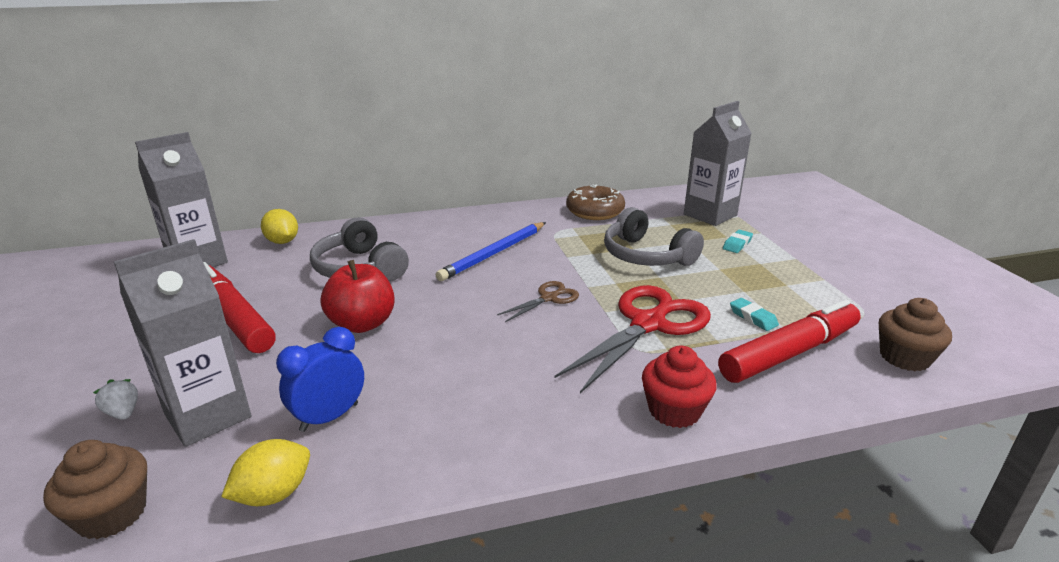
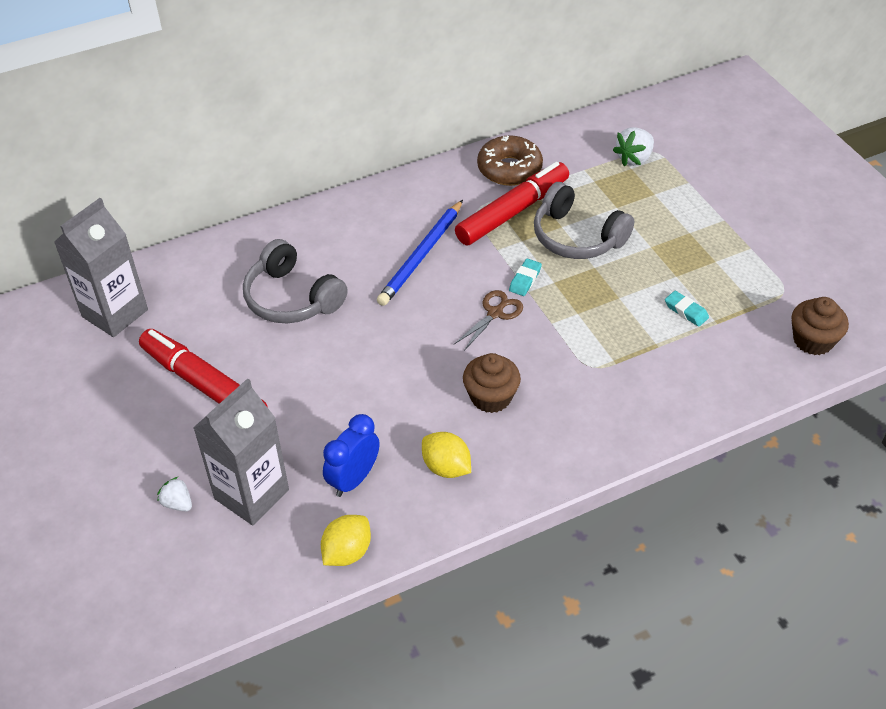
camera: 10 degrees left, 20 degrees up
brown cupcake [43,440,147,539] -> brown cupcake moved to [463,353,521,413]
yellow lemon [261,209,298,244] -> yellow lemon moved to [422,432,471,478]
red apple [321,260,395,333] -> none
red scissors [554,285,711,393] -> none
red cupcake [642,346,717,428] -> none
grey carton [684,101,752,226] -> white strawberry [613,127,654,166]
red marker [718,300,861,383] -> red marker moved to [455,162,569,245]
turquoise eraser [723,230,753,253] -> turquoise eraser moved to [509,259,542,296]

